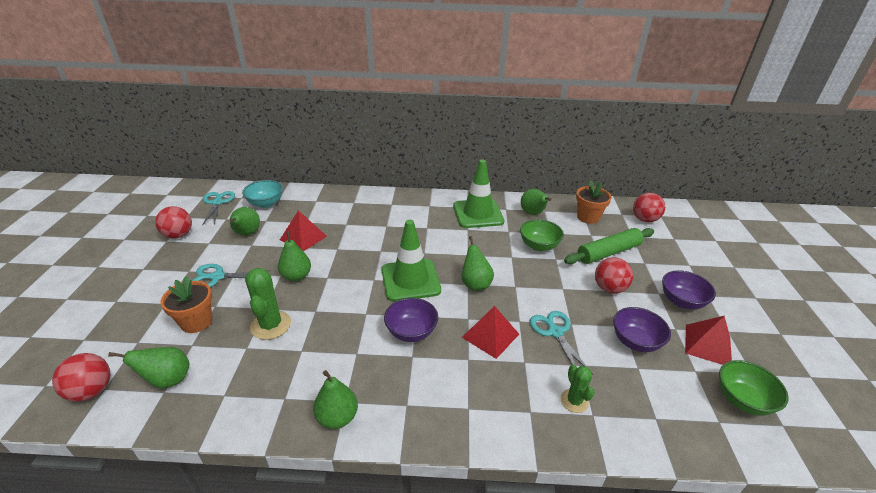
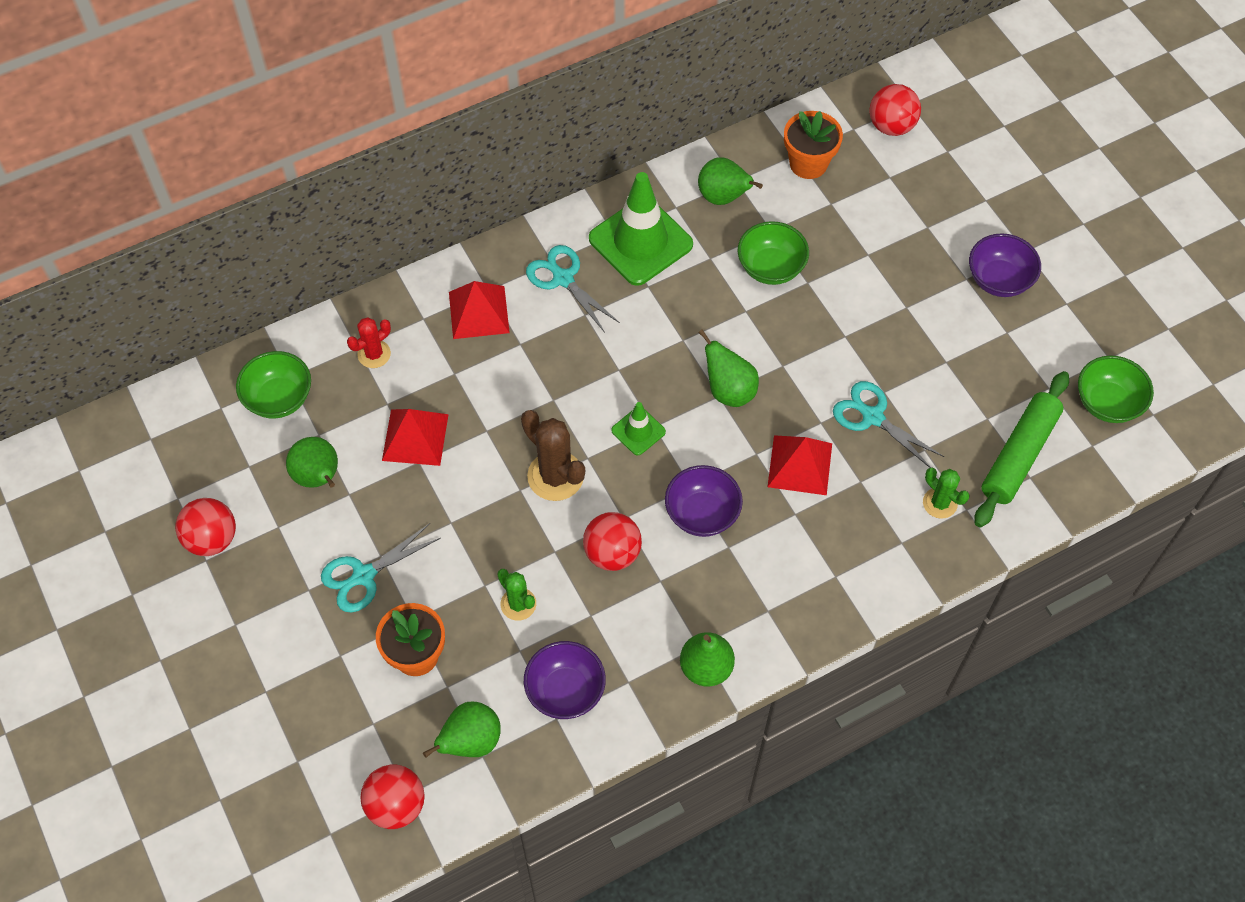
camera: 30 degrees left, 25 degrees up
turquoise scissors [202,191,235,226] -> turquoise scissors moved to [526,245,620,333]
turquoise bowl [242,180,283,208] -> green bowl [236,351,311,419]
green cactus [245,268,291,340] -> green cactus [497,569,536,621], size x0.61
green pear [278,231,311,281] -> none
green traffic cone [382,220,441,302] -> green traffic cone [611,402,666,456], size x0.49
green rolling pin [564,228,654,264] -> green rolling pin moved to [974,371,1069,528]
red ball [595,258,633,293] -> red ball moved to [583,512,642,571]
purple bowl [613,307,671,352] -> purple bowl moved to [524,641,606,719]
red pyramid [685,316,732,365] -> red pyramid moved to [449,281,510,339]
none -> red cactus [347,317,391,368]
none -> brown cactus [521,410,585,501]

